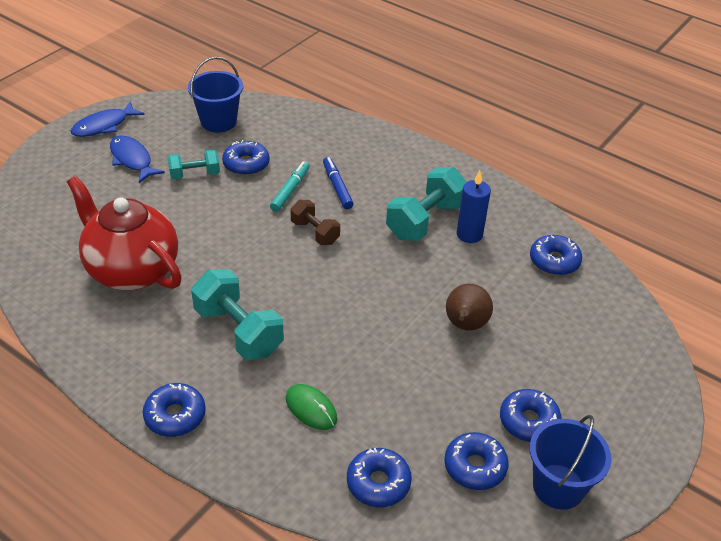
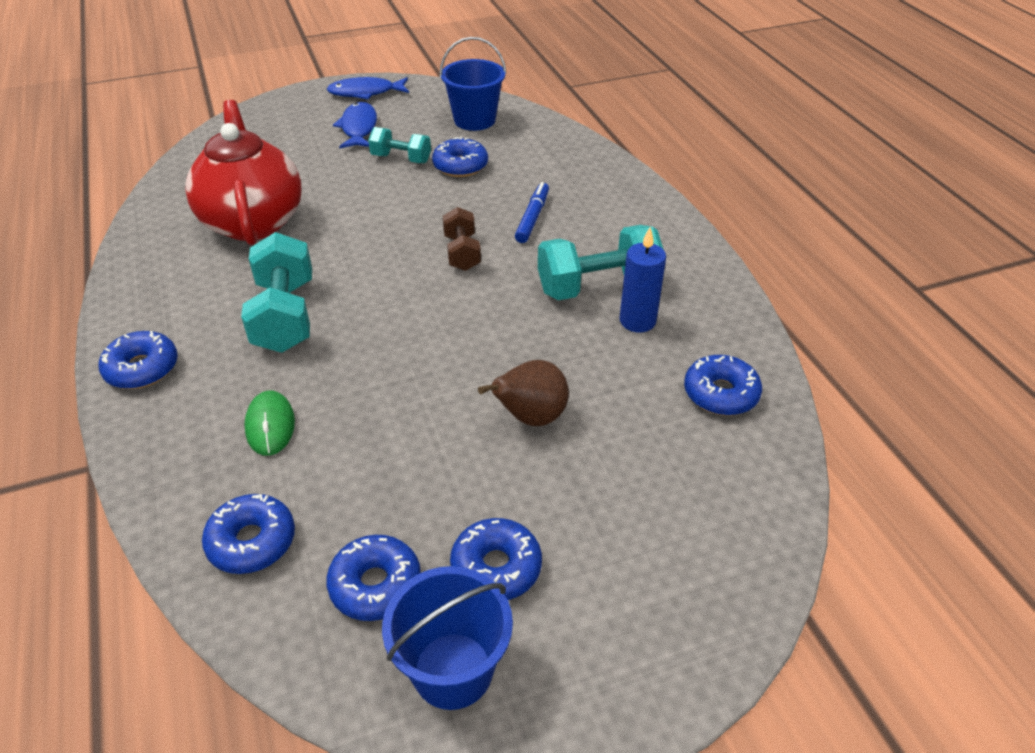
camera: 35 degrees right, 0 degrees up
turquoise marker [270,161,310,212] -> none

